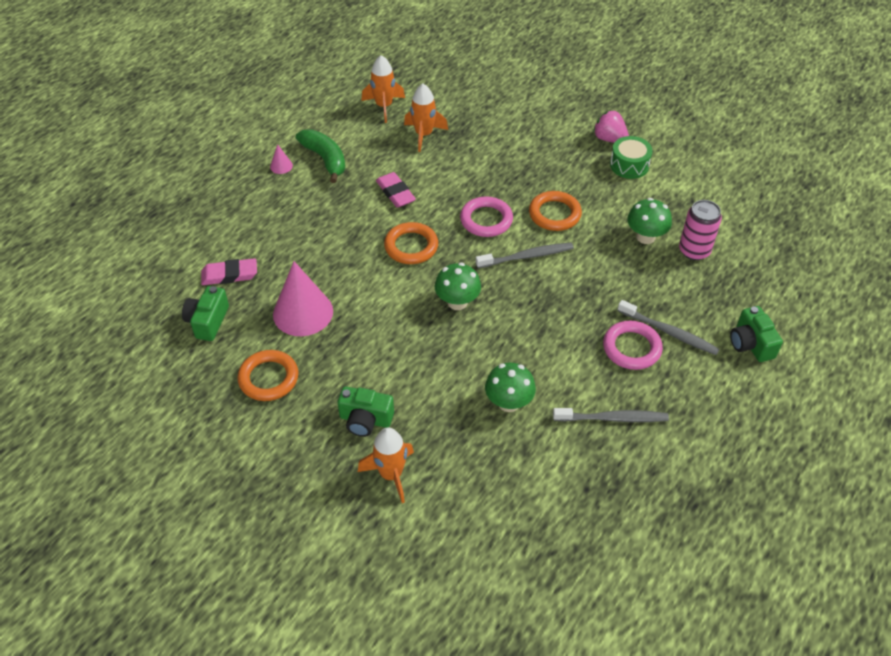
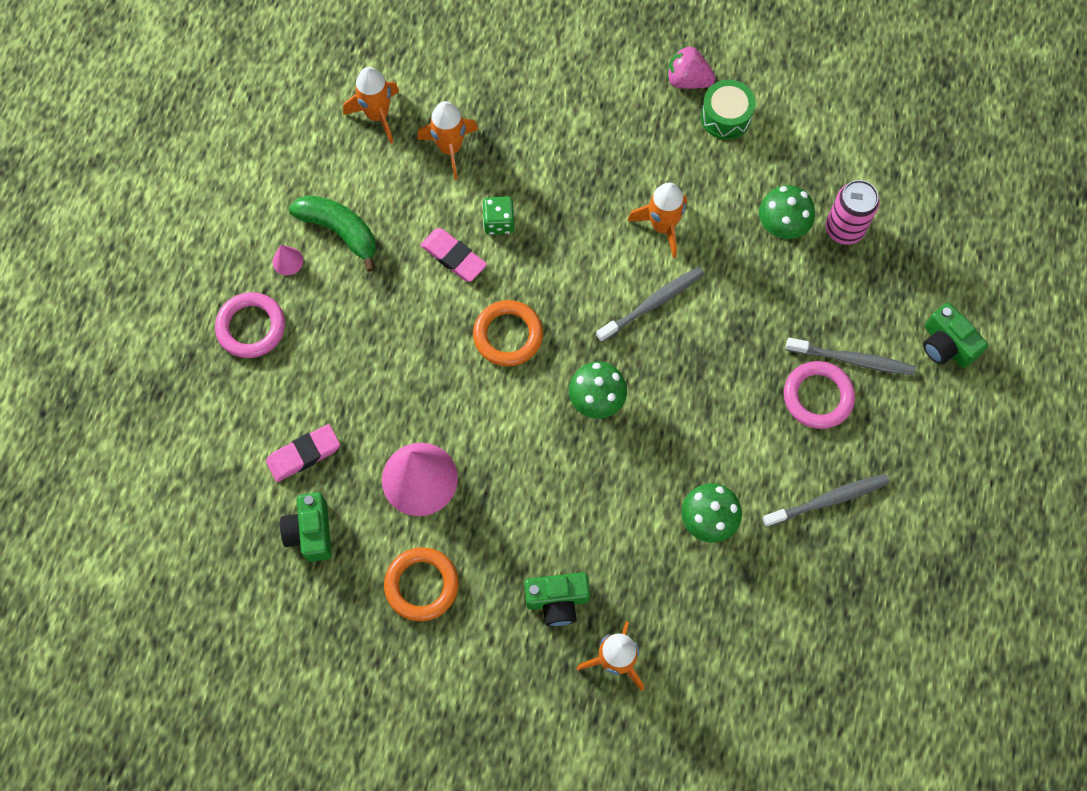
camera: 20 degrees left, 20 degrees up
pink ring [460,196,513,237] -> pink ring moved to [215,292,285,358]
orange ring [529,191,582,231] -> orange rocket [628,183,687,258]
none -> green dice [482,196,515,235]

